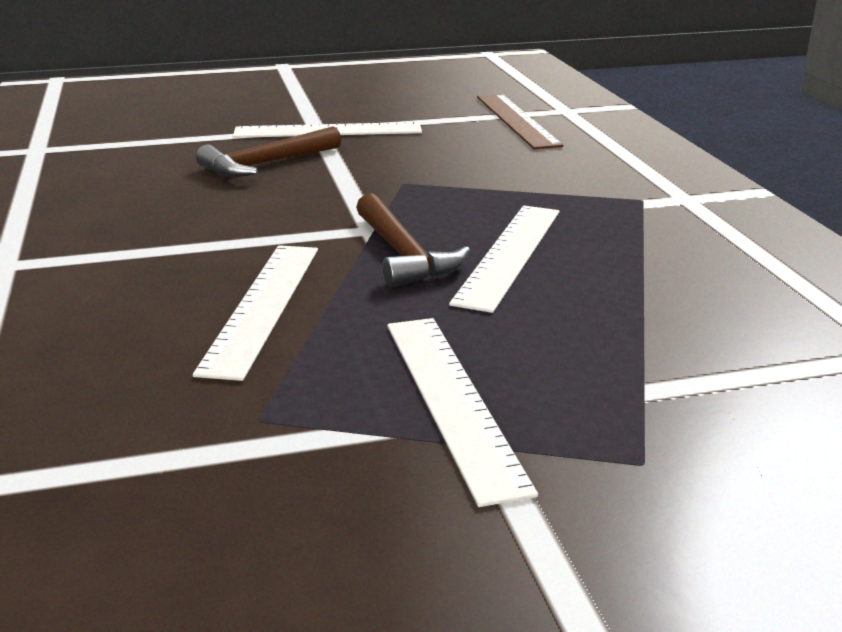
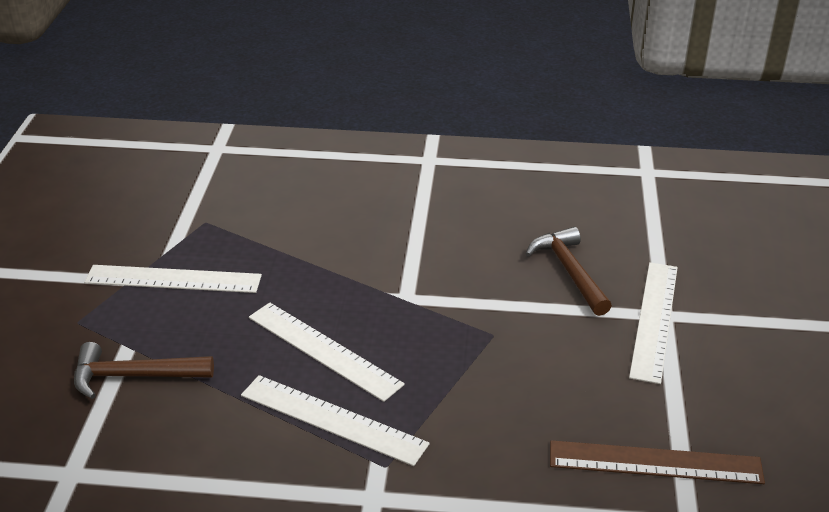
camera: 110 degrees right, 10 degrees up
white ruler [193,245,318,381] -> white ruler moved to [241,375,430,466]
brown hammer [356,194,470,287] -> brown hammer moved to [74,342,214,399]

